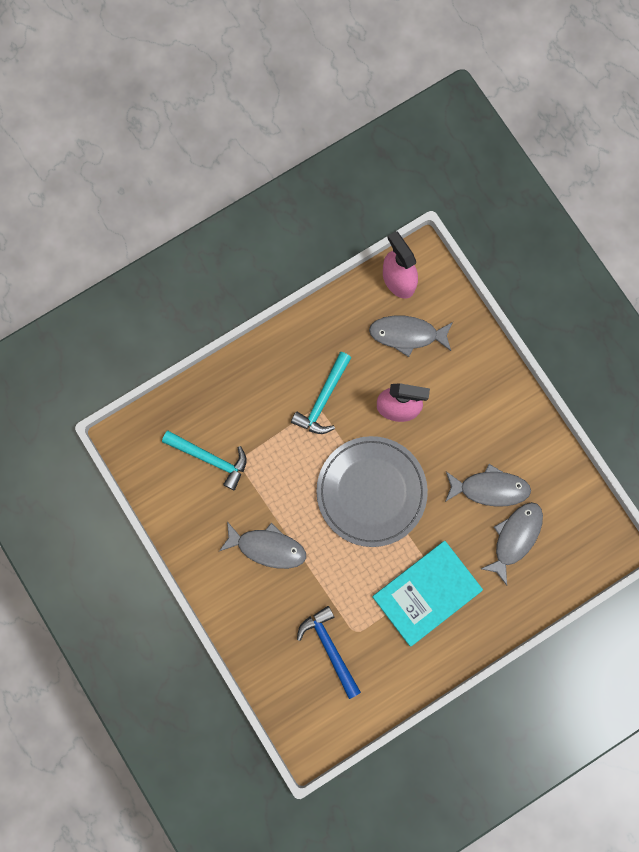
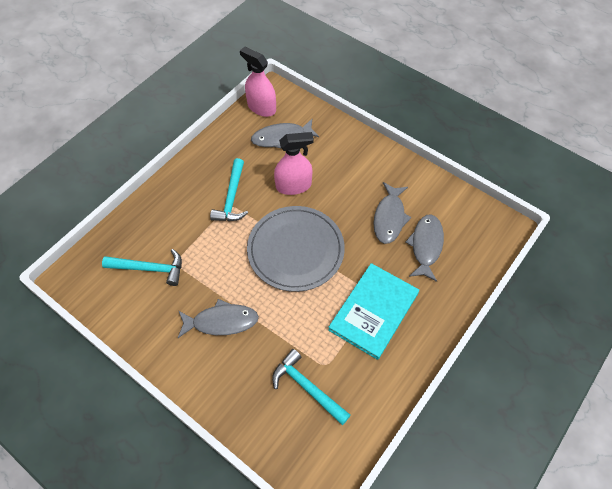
camera: 20 degrees left, 20 degrees down
blue hammer [297,606,361,699] -> turquoise hammer [272,349,351,425]
grey fish [445,464,531,507] -> grey fish turned 120 degrees clockwise [373,182,411,244]

